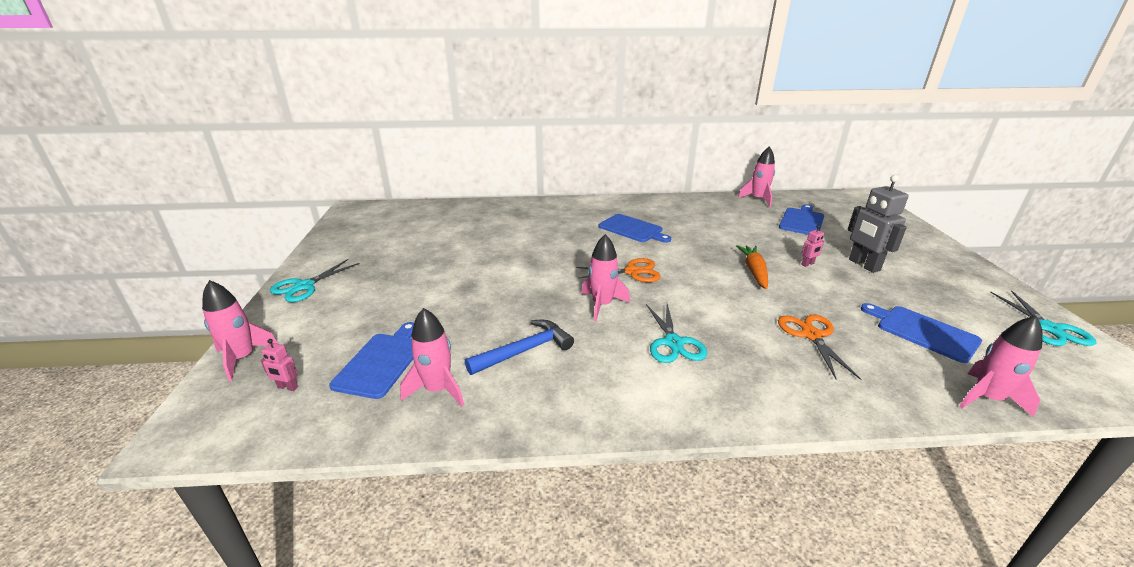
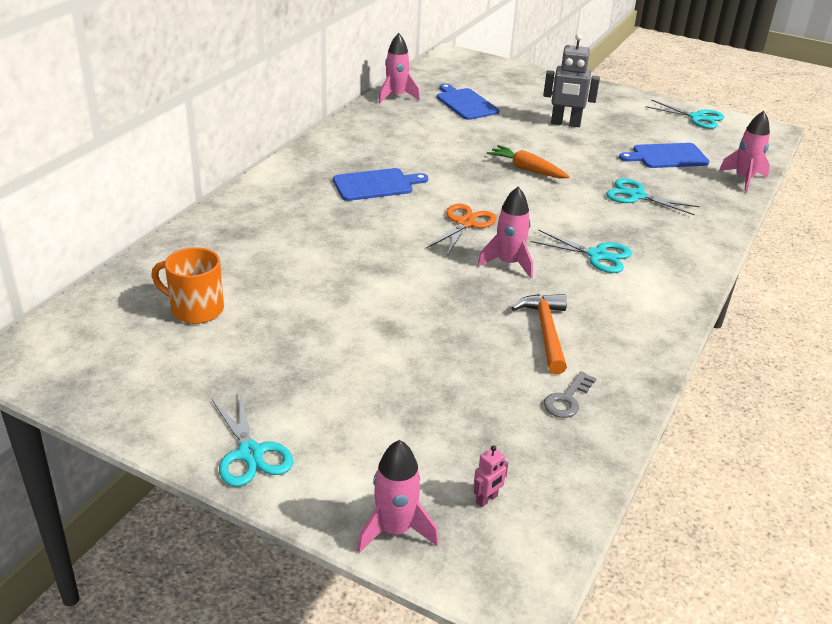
camera: 60 degrees left, 5 degrees up
blue cutting board [329,322,414,399] -> none
pink rocket [400,308,464,407] -> grey key [544,371,596,418]
blue hammer [465,320,574,375] -> orange hammer [511,294,567,374]
orange scissors [778,315,861,380] -> turquoise scissors [606,178,700,216]
pink robot [801,225,824,267] -> none
none -> orange mug [151,247,224,324]

